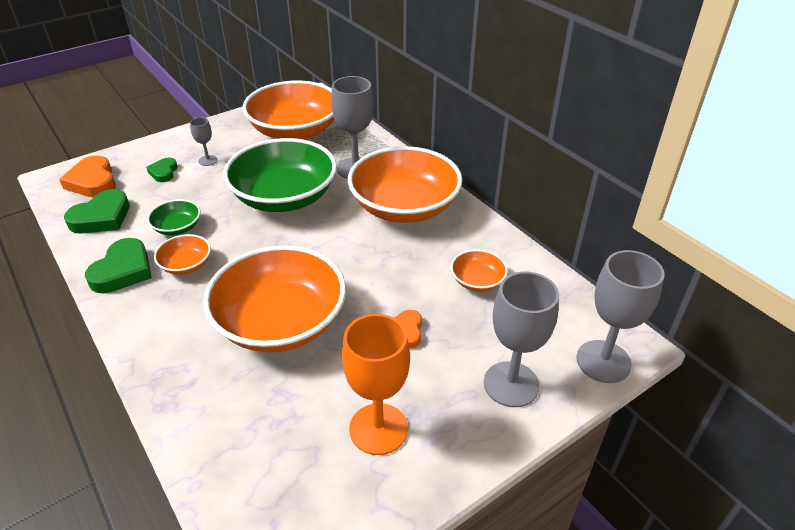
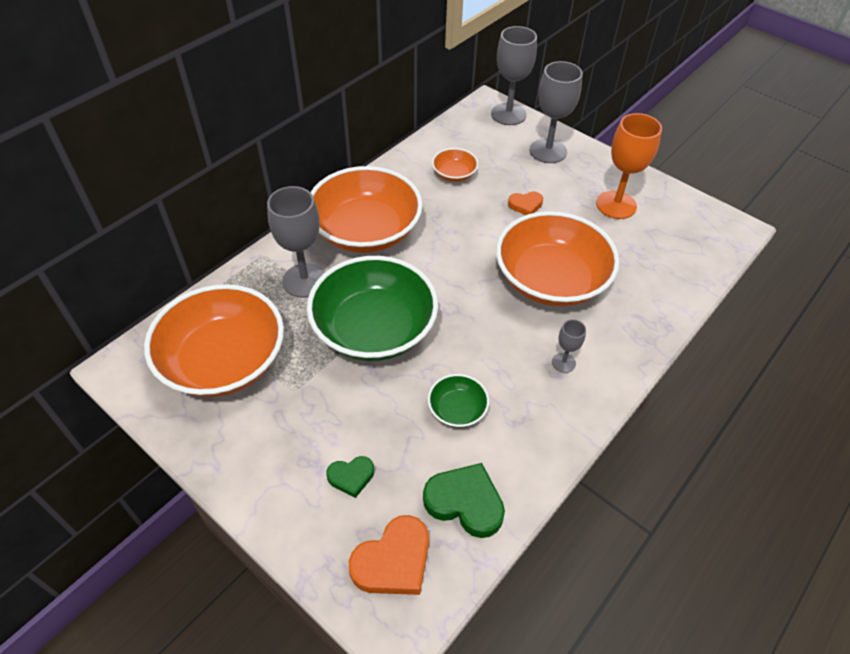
camera: 105 degrees left, 10 degrees up
green heart [85,238,152,293] -> none
orange bowl [154,234,211,275] -> none
grey goblet [190,117,218,166] -> grey goblet moved to [552,319,586,373]

